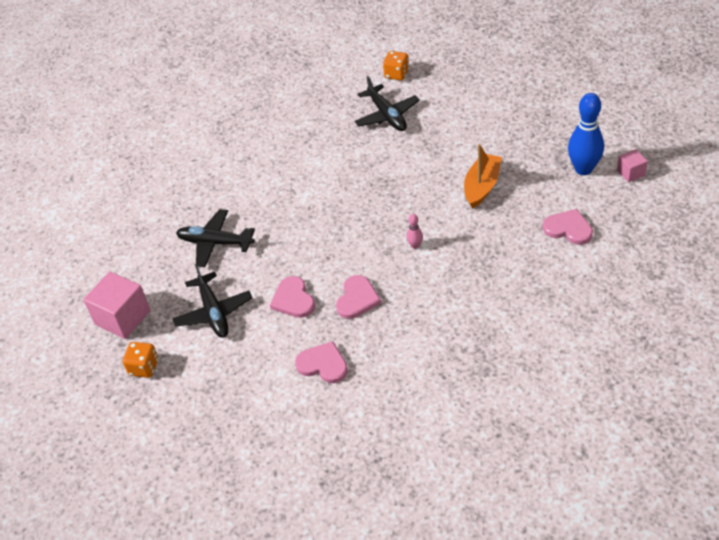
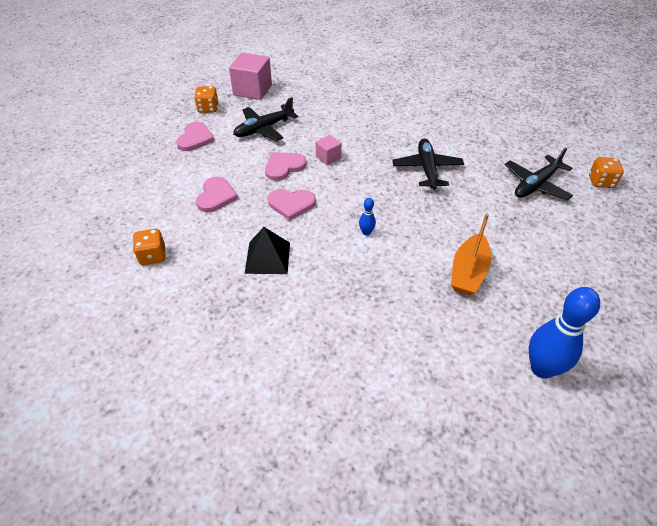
camera: 70 degrees right, 0 degrees up
black plane [176,209,255,267] -> black plane moved to [392,139,464,189]
pink bowling pin [407,214,423,249] -> blue bowling pin [359,198,376,236]
orange boat [464,144,502,209] -> orange boat turned 105 degrees clockwise [451,214,491,295]
pink heart [543,209,593,245] -> pink heart moved to [176,122,214,151]
pink cube [617,149,648,183] -> pink cube moved to [316,135,342,165]
none -> orange dice [133,229,166,265]
none -> black pyramid [245,227,290,274]

